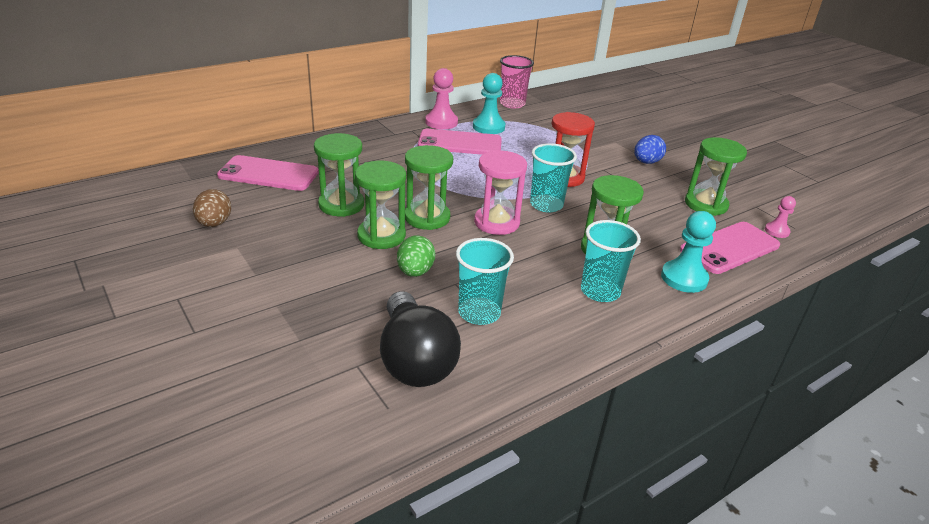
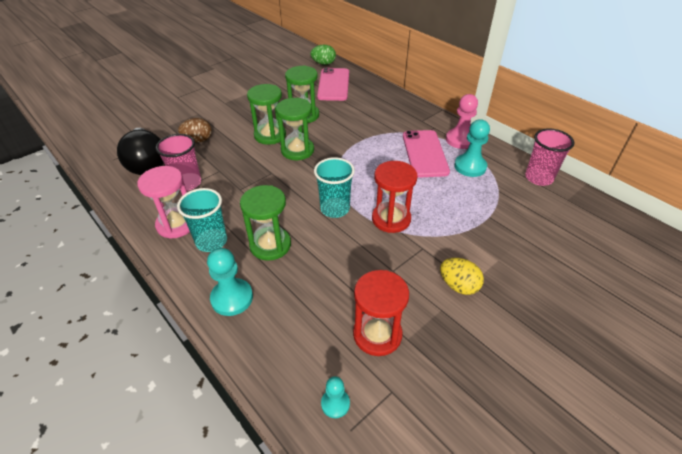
camera: 85 degrees right, 10 degrees up
brown egg [193,189,231,227] -> brown egg moved to [178,118,212,142]
black light bulb [380,291,461,387] -> black light bulb turned 90 degrees counterclockwise [117,128,164,175]
green egg [397,236,435,277] -> green egg moved to [310,45,336,65]
turquoise cup [456,238,514,325] -> pink cup [156,134,201,191]
pink hourglass [474,150,527,235] -> pink hourglass moved to [137,166,190,239]
blue egg [634,135,666,164] -> yellow egg [440,258,484,295]
pink phone [680,222,780,274] -> none
green hourglass [685,137,747,216] -> red hourglass [353,270,409,356]
pink pawn [765,196,796,238] -> turquoise pawn [321,376,350,418]

